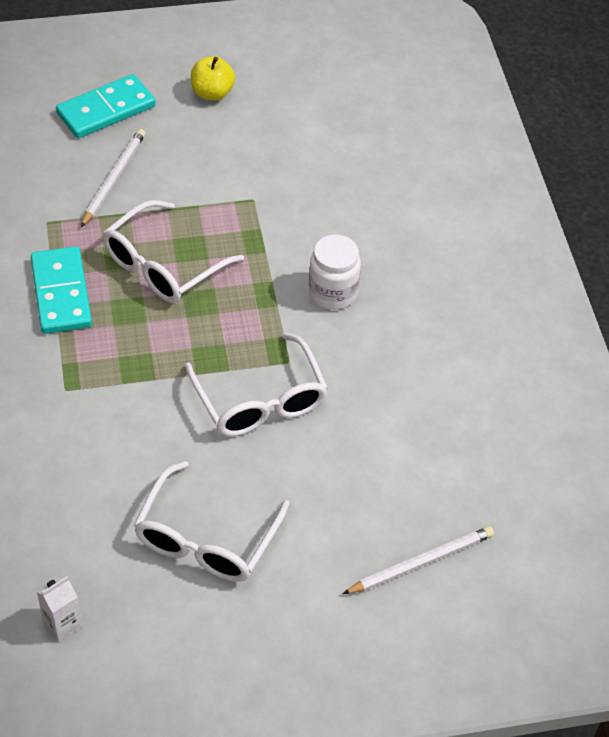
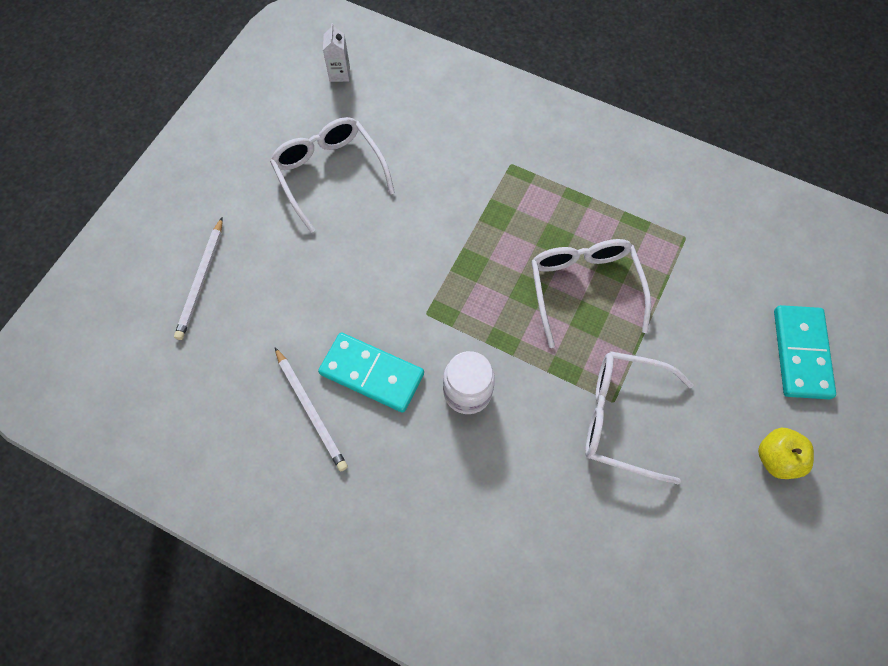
camera: 130 degrees right, 15 degrees up
turquoise domino [31,246,92,334] -> turquoise domino moved to [318,332,424,413]
white pencil [81,129,146,227] -> white pencil moved to [275,347,348,471]
white glasses [185,332,328,436] -> white glasses moved to [585,351,694,484]

